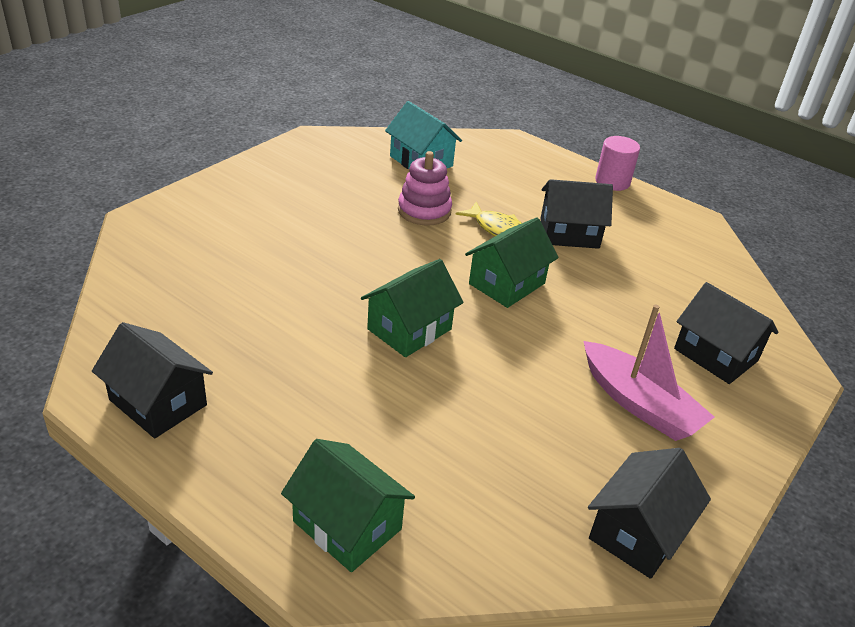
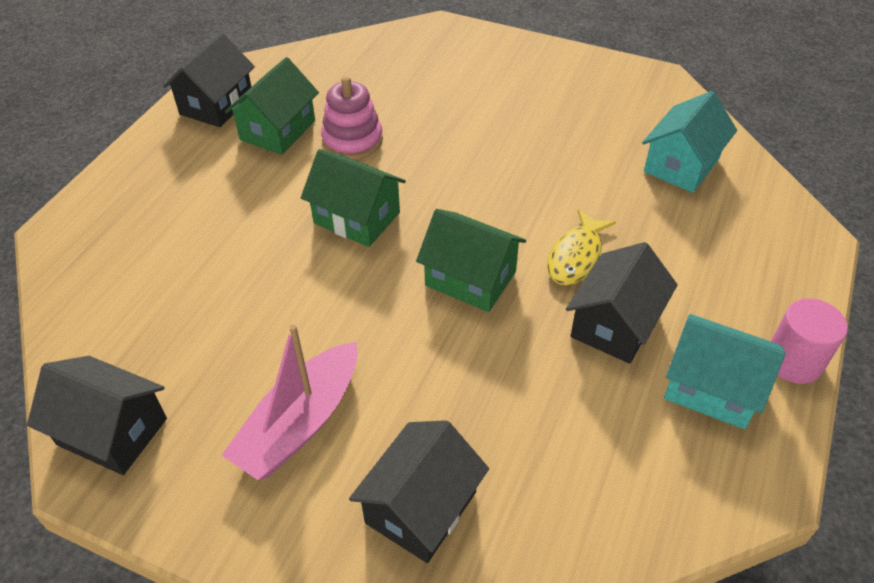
camera: 80 degrees right, 10 degrees up
green house [281,439,415,572] -> green house moved to [225,57,319,155]
pink stacking toy [398,151,452,226] -> pink stacking toy moved to [321,76,383,160]
black house [540,179,613,249] -> black house turned 45 degrees clockwise [566,242,678,364]
none -> turquoise house [664,314,786,429]

